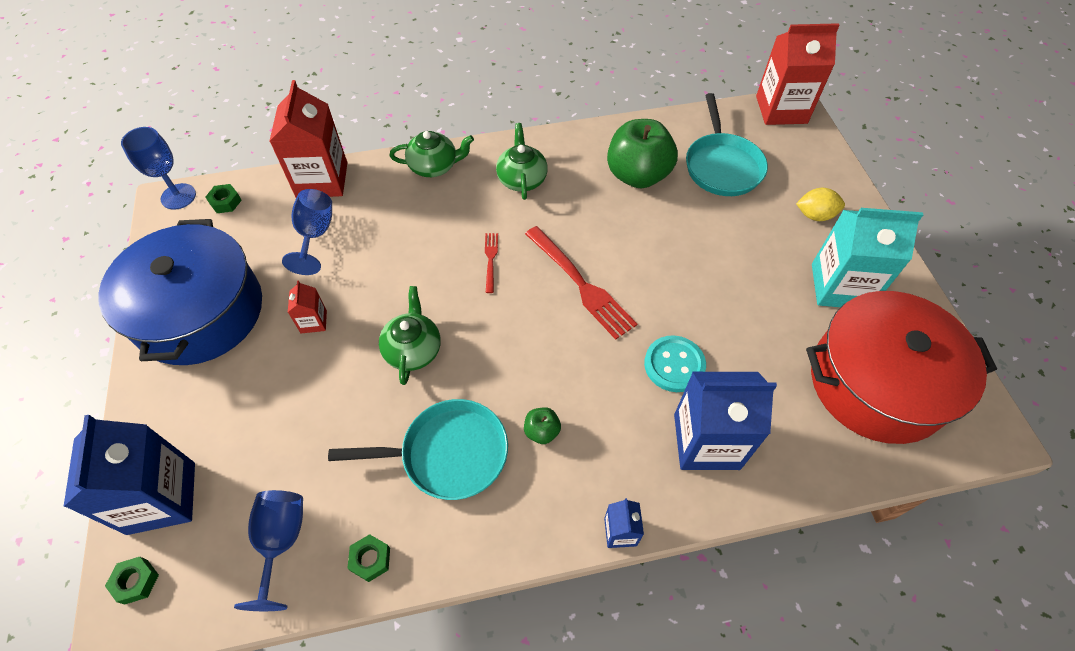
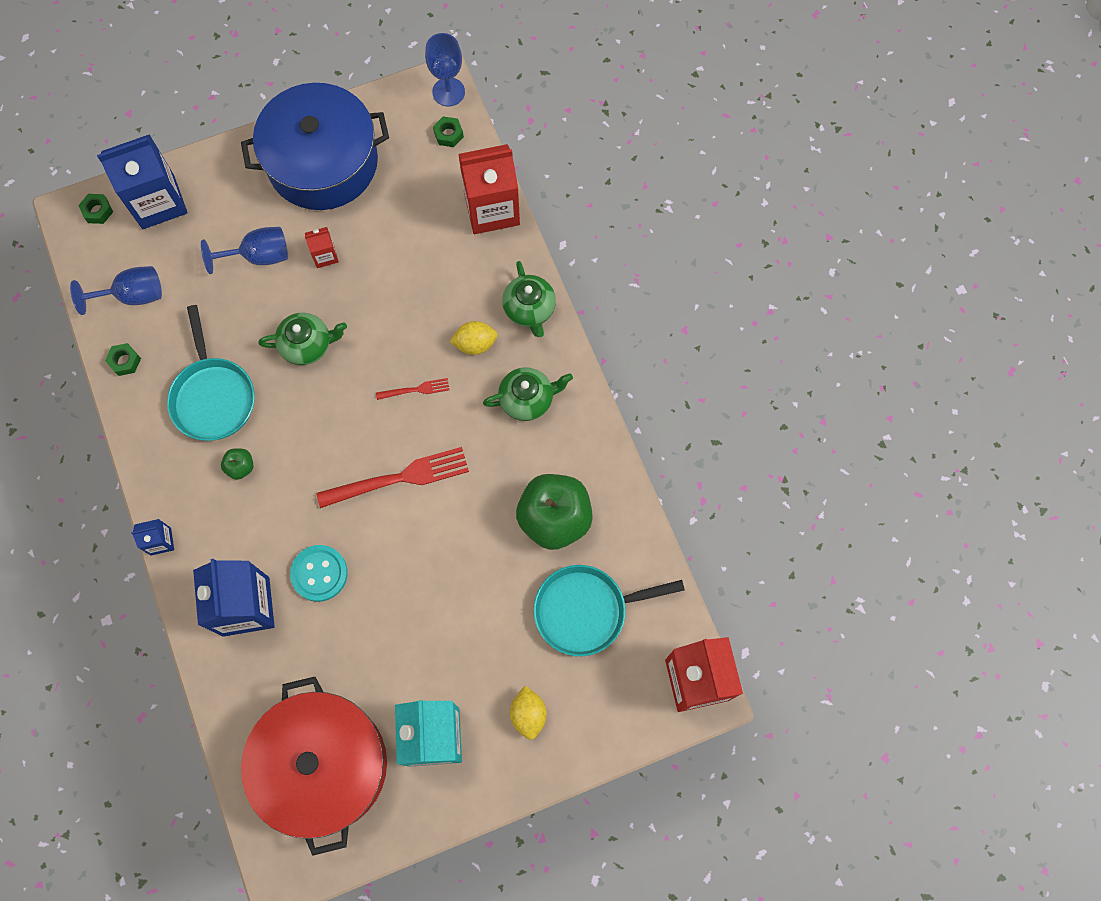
camera: 80 degrees right, 15 degrees up
blue goblet [282,189,332,275] -> blue goblet moved to [201,227,288,274]
red fork [525,226,637,340] -> red fork turned 150 degrees counterclockwise [316,447,469,508]
none -> yellow lemon [450,321,498,355]

